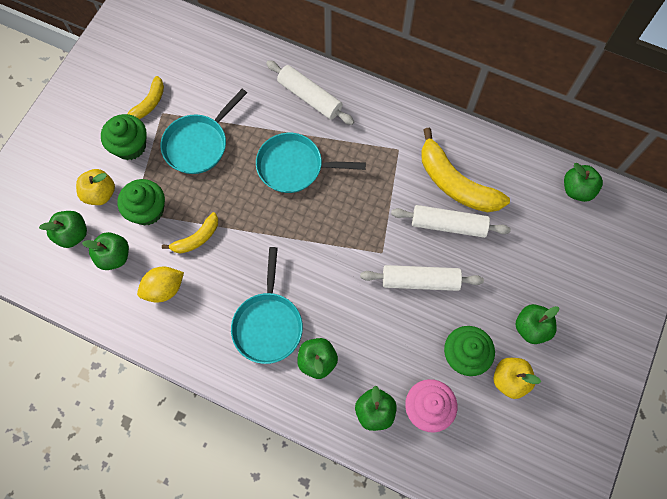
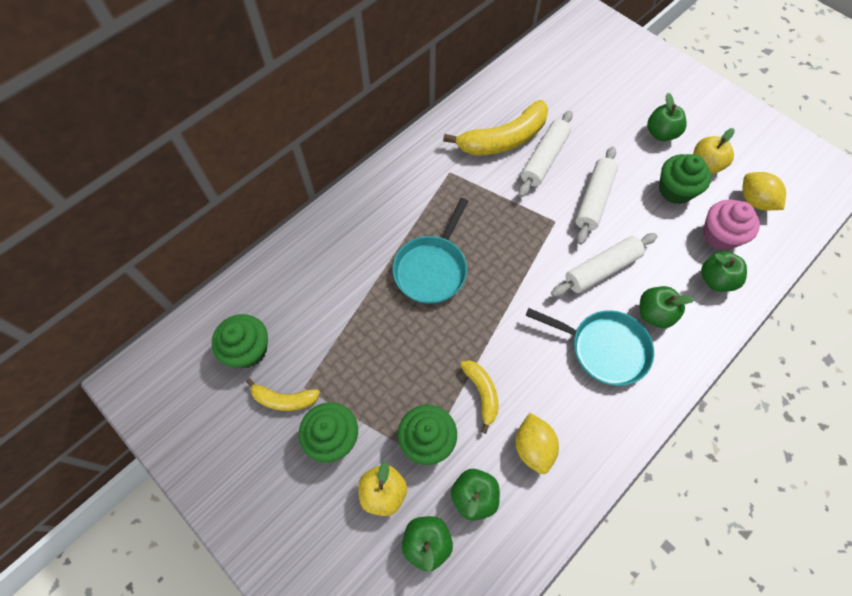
camera: 70 degrees left, 5 degrees down
yellow banana [127,76,164,119] -> yellow banana turned 135 degrees clockwise [246,378,320,411]
turquoise pan [161,89,247,174] -> none
white rolling pin [266,60,354,125] -> white rolling pin moved to [551,233,657,297]
green apple [564,163,603,202] -> none
none -> green cupcake [212,314,268,368]
none -> yellow lemon [742,172,786,210]

